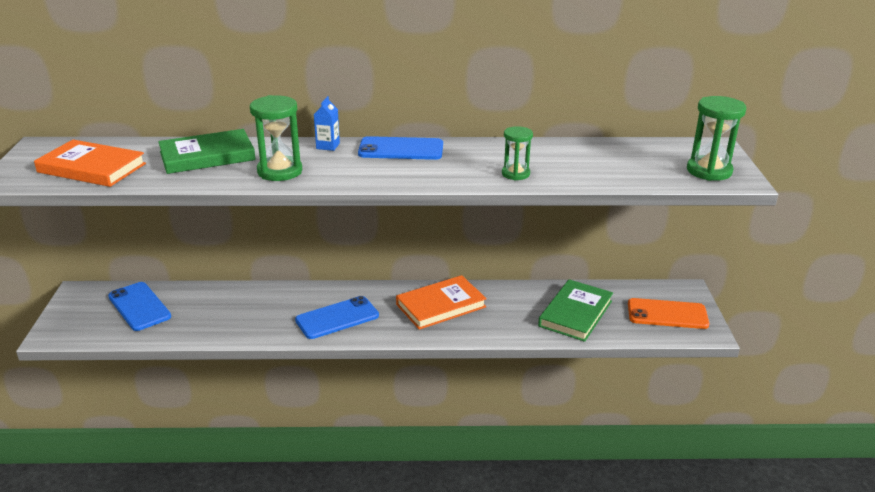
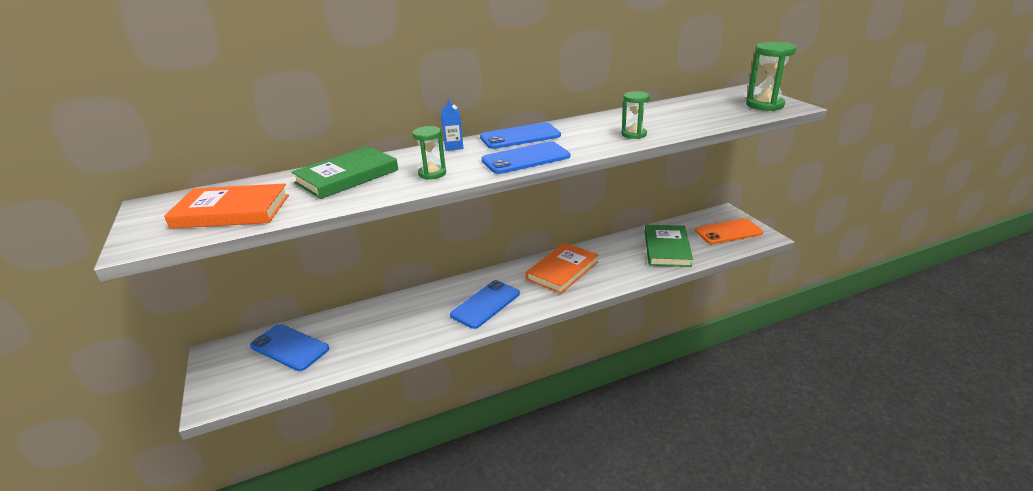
camera: 20 degrees left, 0 degrees up
green hourglass [250,95,302,181] -> green hourglass [412,126,446,180], size x0.63
none -> blue phone [482,141,570,174]

